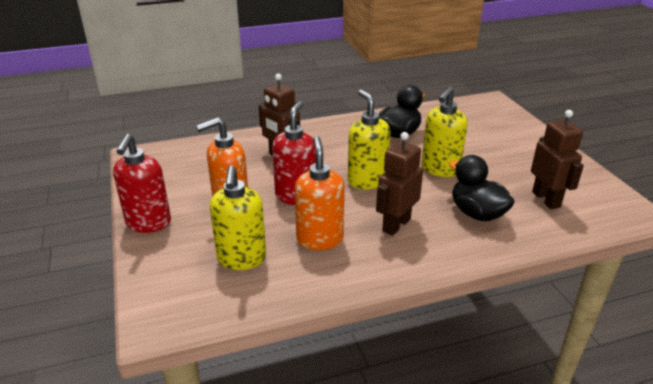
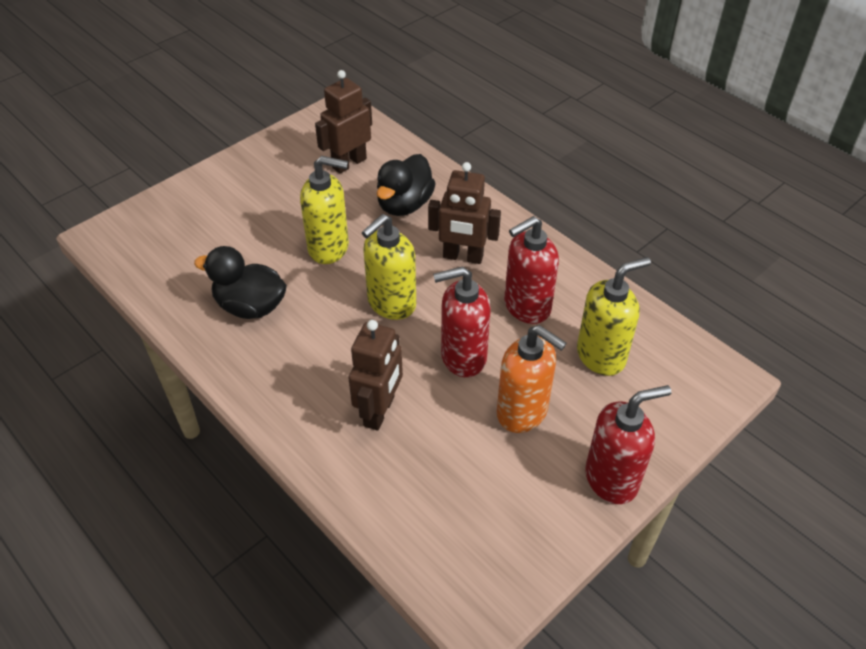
camera: 115 degrees left, 15 degrees up
orange soap dispenser [295,136,345,250] -> red soap dispenser [504,216,559,324]

